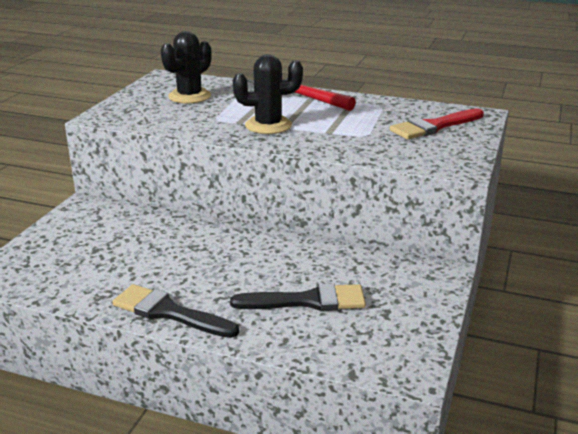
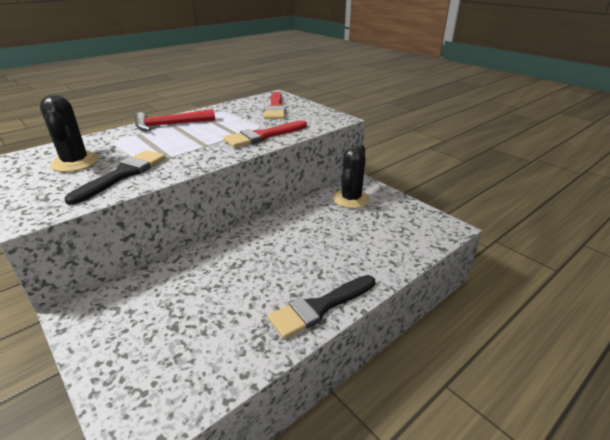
camera: 60 degrees left, 5 degrees up
black brush [230,283,366,311] -> black brush moved to [65,150,165,205]
black cactus [233,54,303,134] -> black cactus moved to [333,143,370,208]
none -> red brush [223,121,307,148]

